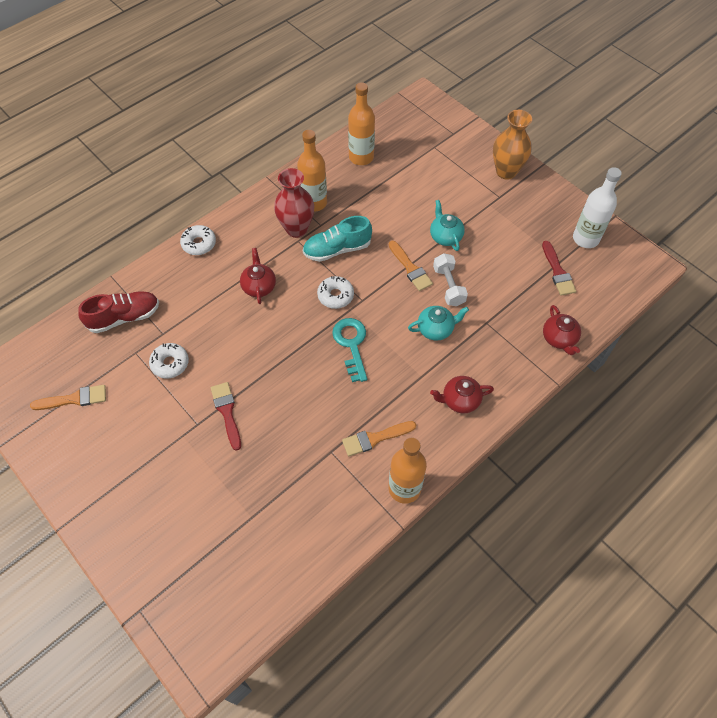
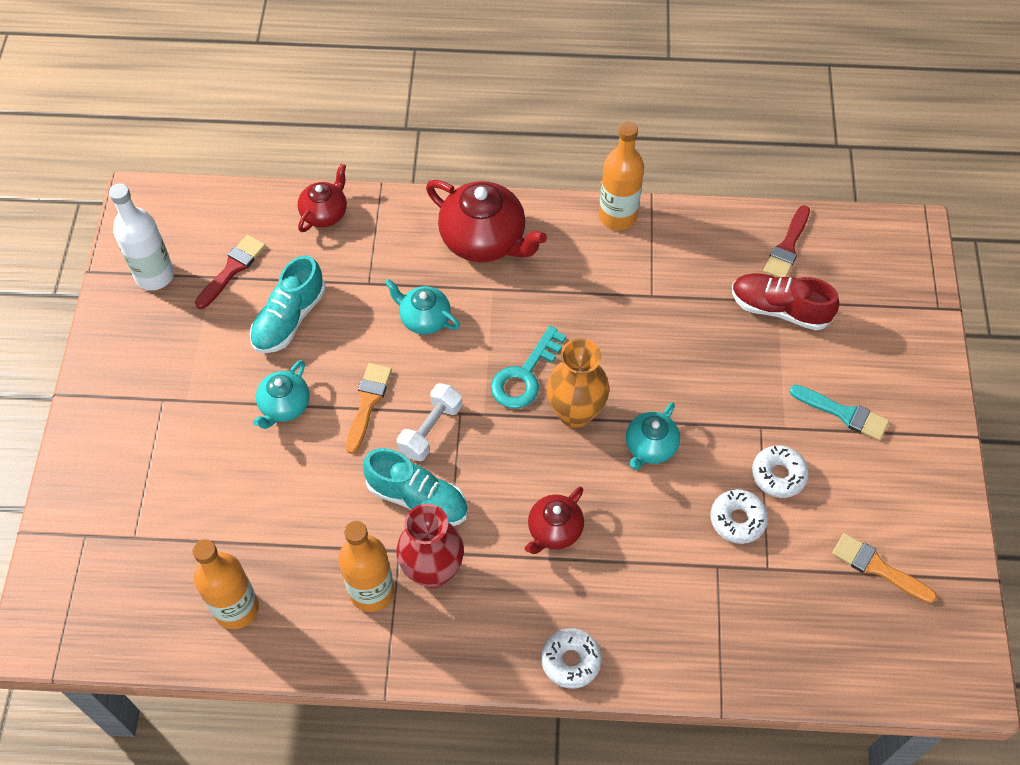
camera: 135 degrees left, 0 degrees up
red shoe [78,291,159,333] -> red shoe moved to [732,273,839,330]
red brush [211,382,241,451] -> red brush moved to [763,205,810,277]
white donut [317,276,354,309] -> white donut moved to [752,445,809,498]
orange brush [342,421,416,456] -> none
red teapot [430,376,494,413] -> red teapot [426,180,547,262], size x1.75
white dumbbell [433,253,468,306] -> white dumbbell moved to [397,383,462,461]
orange vase [493,110,532,180] -> orange vase moved to [546,338,609,428]
none -> turquoise shoe [250,255,325,353]
none -> turquoise teapot [626,402,680,470]
none -> turquoise brush [789,385,889,441]

